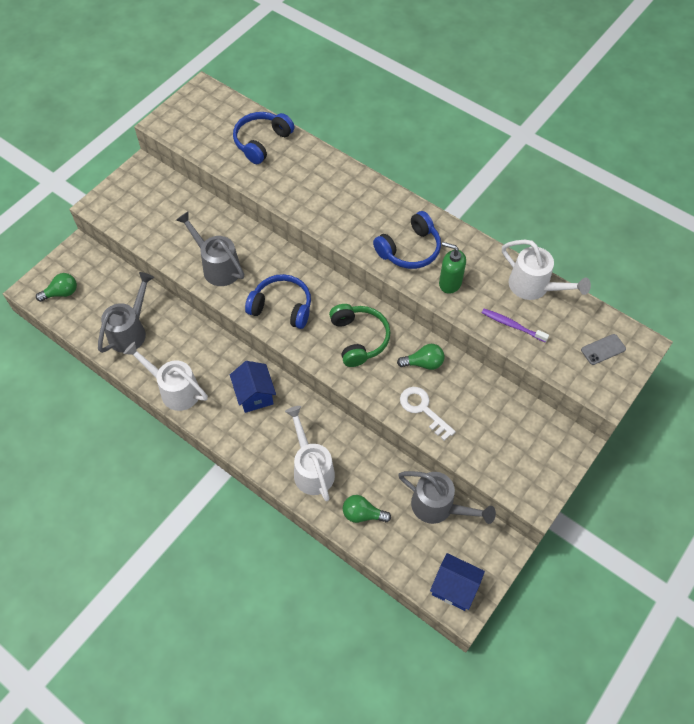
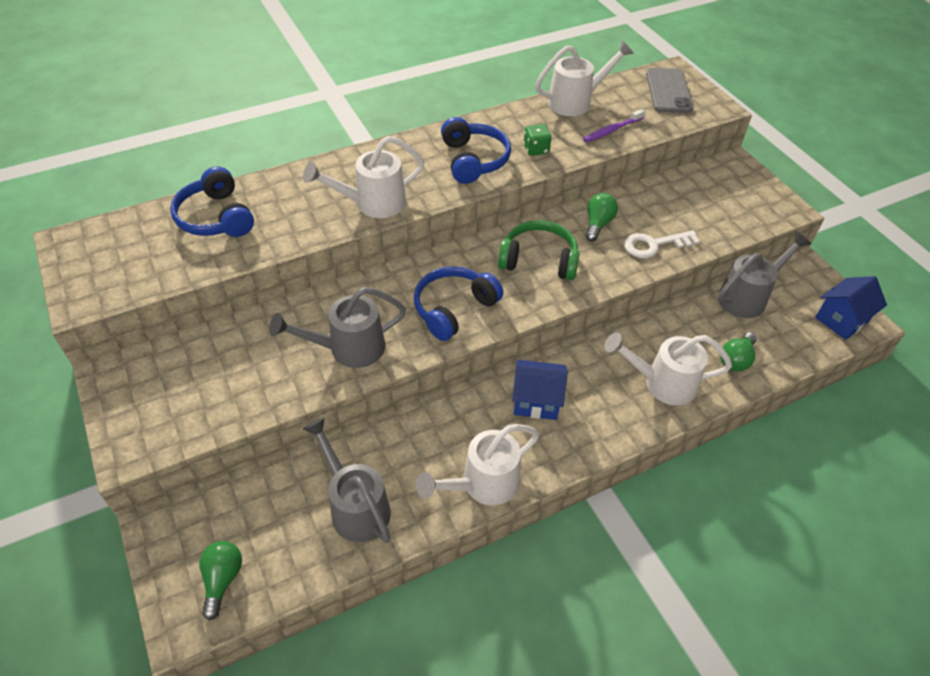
camera: 65 degrees left, 10 degrees down
green soap dispenser [439,242,466,294] -> green dice [523,124,551,156]
grey phone [581,334,626,365] -> grey phone [646,68,693,113], size x1.73
none -> white watering can [303,136,425,218]

